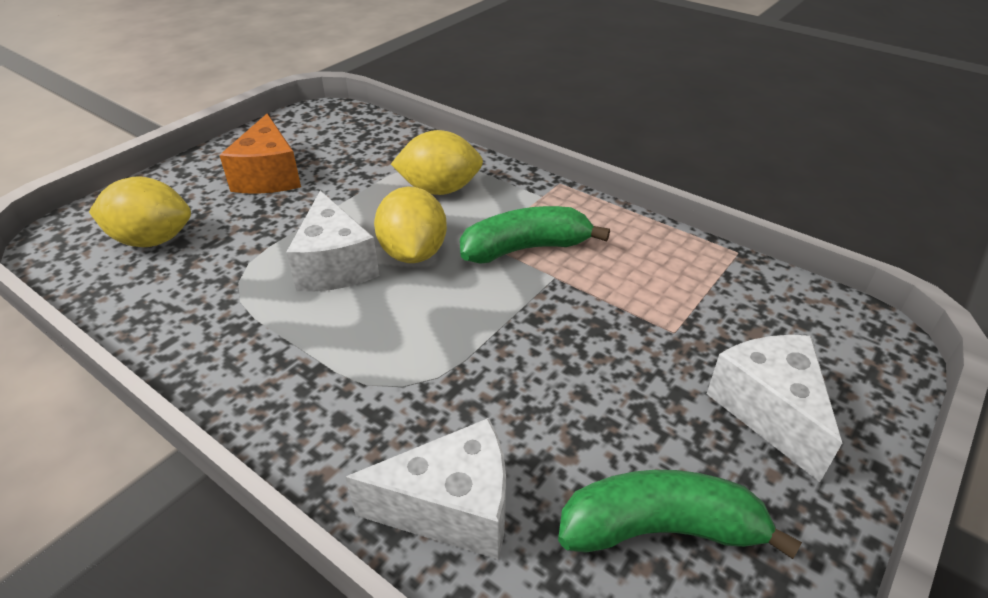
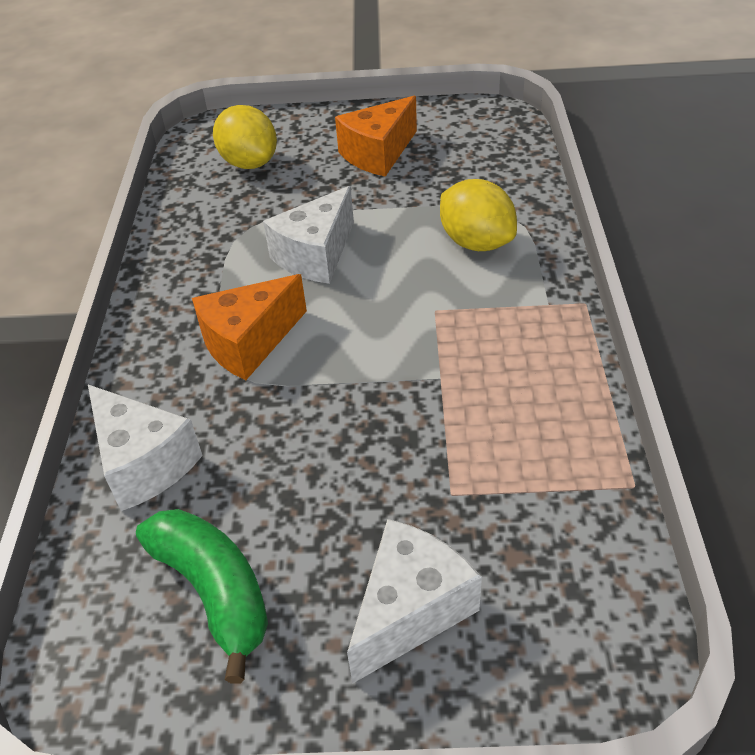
camera: 55 degrees right, 5 degrees up
yellow lemon [374,187,447,263] -> none
green banana [460,206,610,264] -> none
none -> orange cheese [192,274,307,380]

